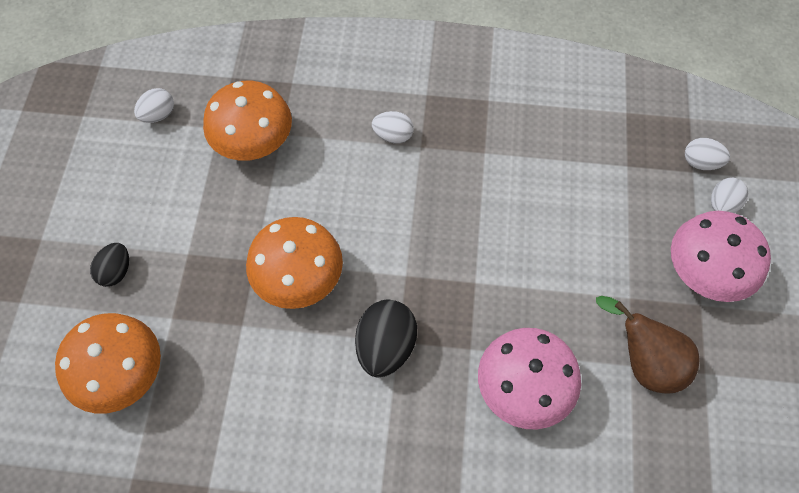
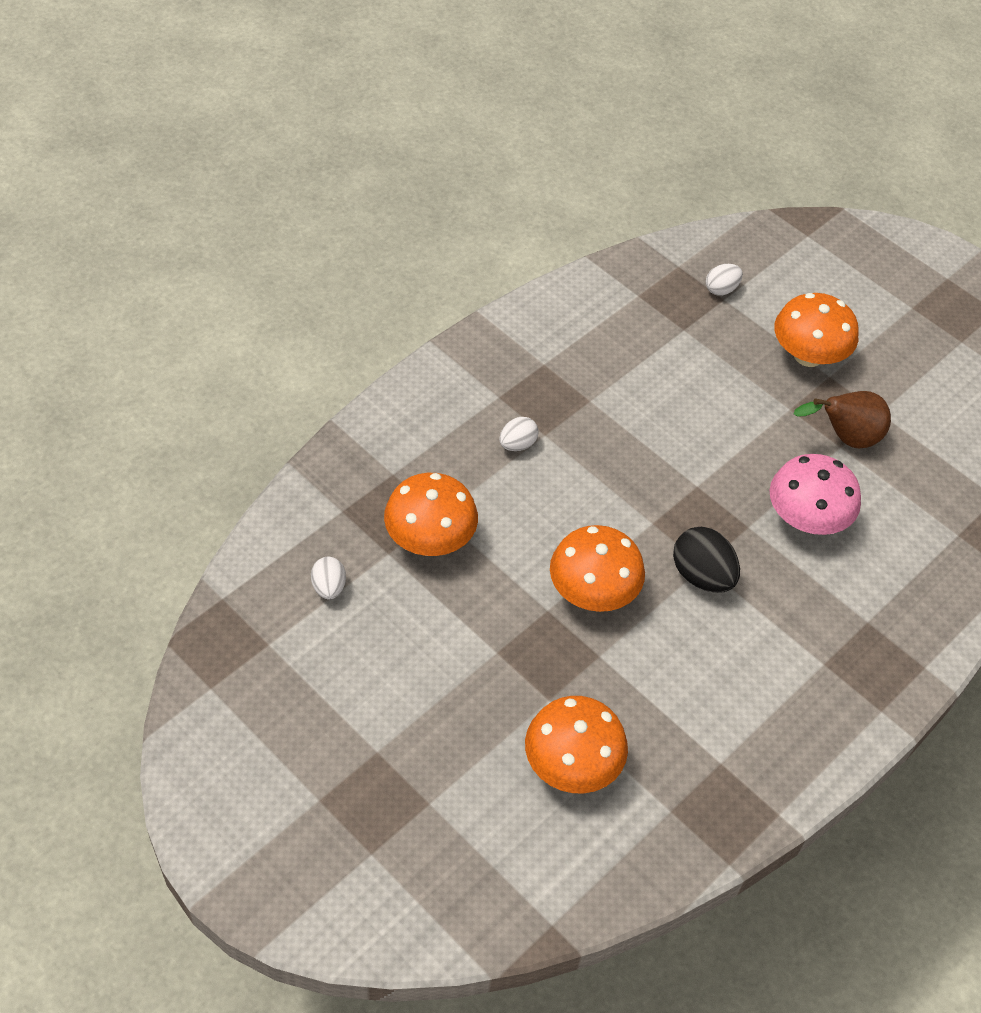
camera: 55 degrees left, 10 degrees down
black egg [90,243,129,287] -> none
pink mushroom [671,211,771,302] -> orange mushroom [774,293,859,367]
white egg [711,178,748,213] -> none

